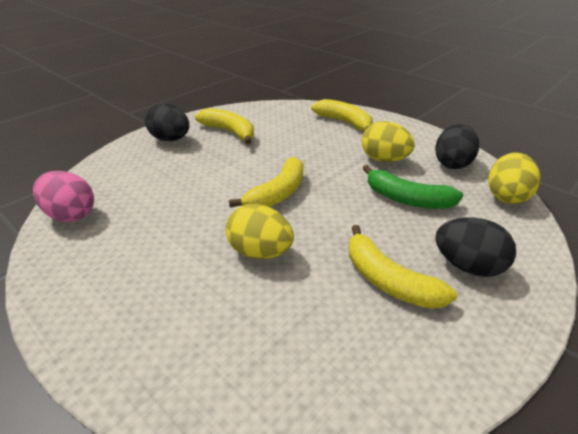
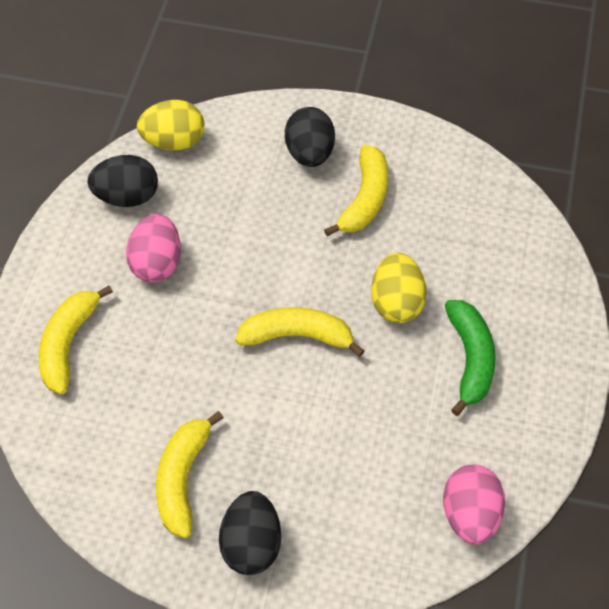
camera: 120 degrees left, 20 degrees up
yellow egg [362,121,415,162] -> pink egg [126,214,181,282]
green banana [363,165,463,209] -> green banana moved to [445,300,496,416]

